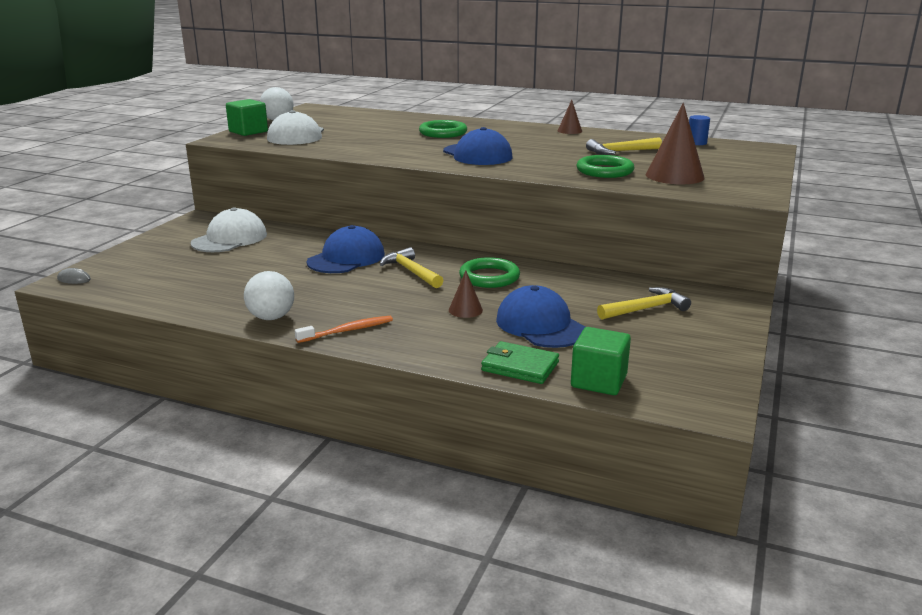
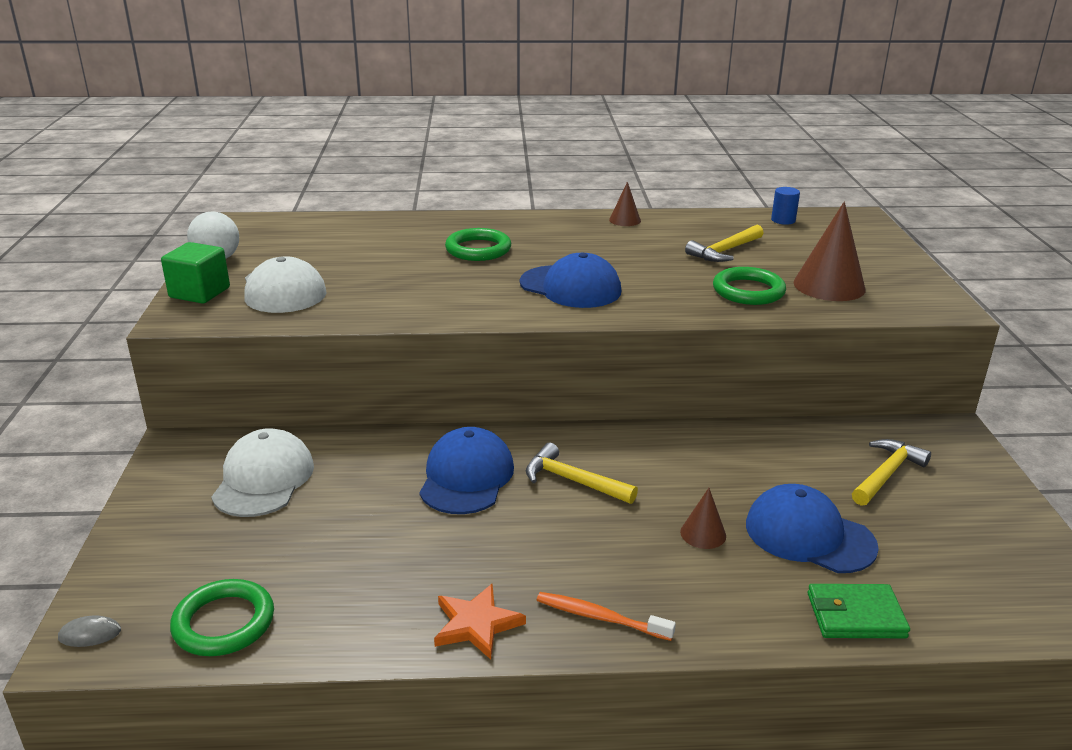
camera: 25 degrees left, 5 degrees up
white ball [244,271,294,320] -> orange star [434,584,526,660]
orange toothbrush [295,316,393,343] -> orange toothbrush turned 105 degrees counterclockwise [537,592,676,641]
green ring [459,257,520,288] -> green ring moved to [170,579,274,656]
green cube [571,327,631,395] -> none

